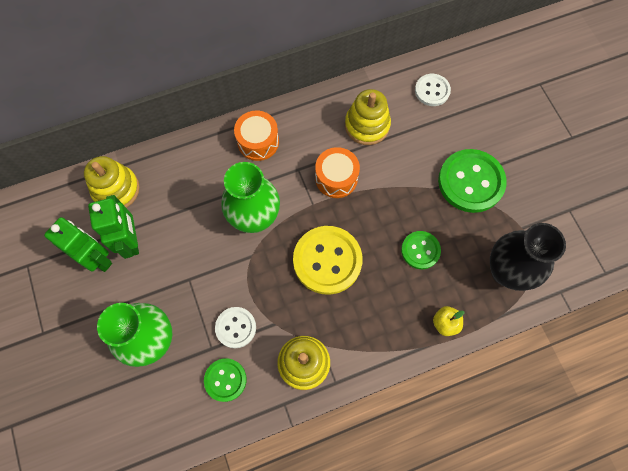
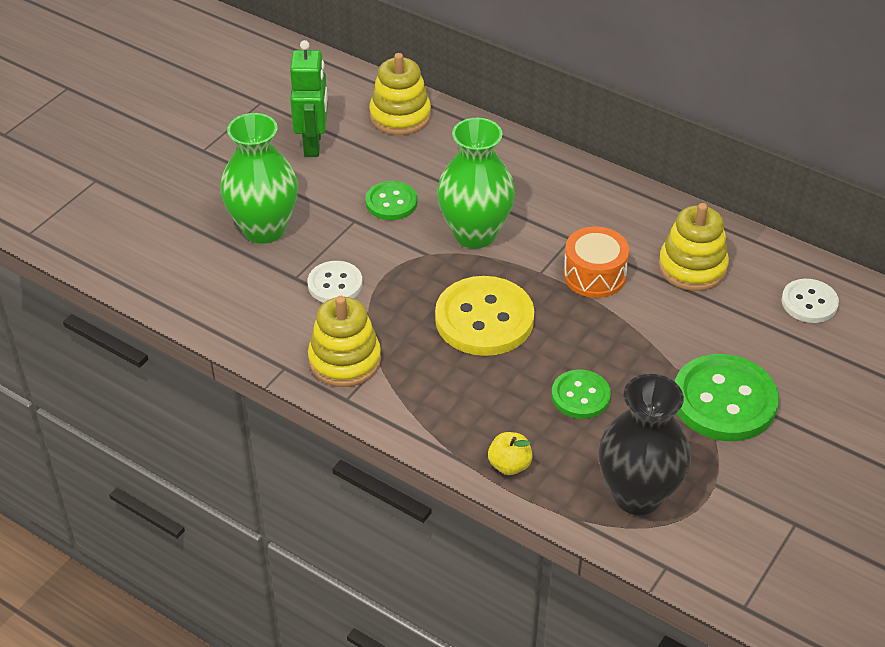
camera: 55 degrees right, 25 degrees down
green robot [88,195,139,259] -> none
green button [204,358,246,402] -> green button moved to [365,181,417,220]
orange drum [234,110,279,161] -> none

